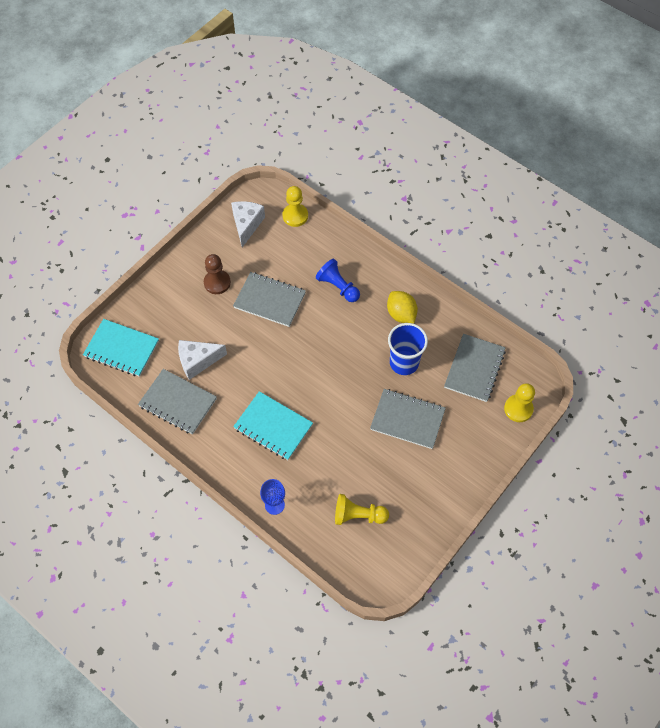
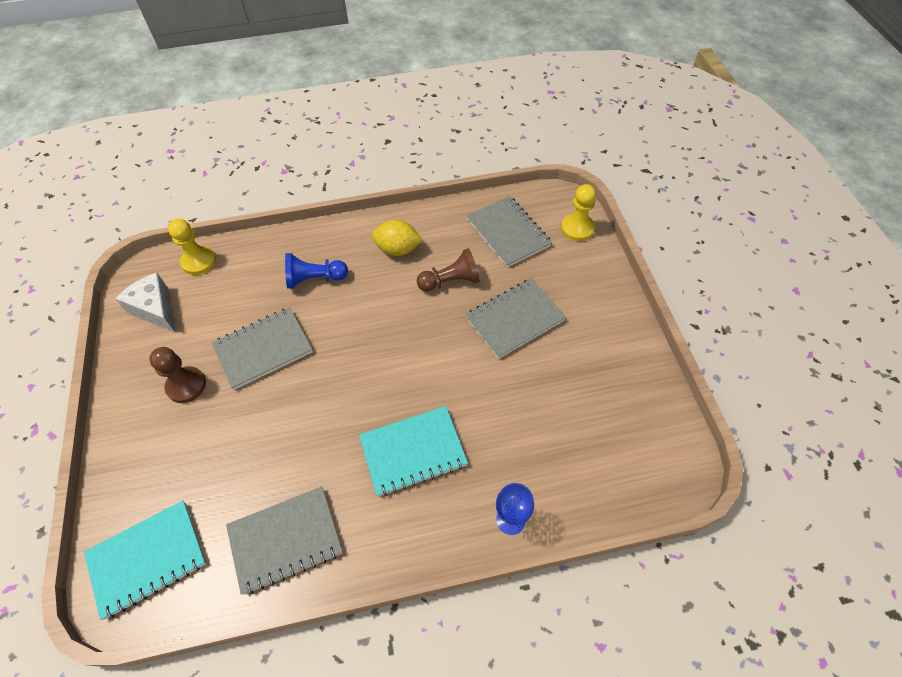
camera: 50 degrees left, 5 degrees down
white cheese [178,340,227,380] -> none
yellow pawn [335,494,389,525] -> none
blue cup [388,323,428,375] -> brown pawn [417,248,480,291]

